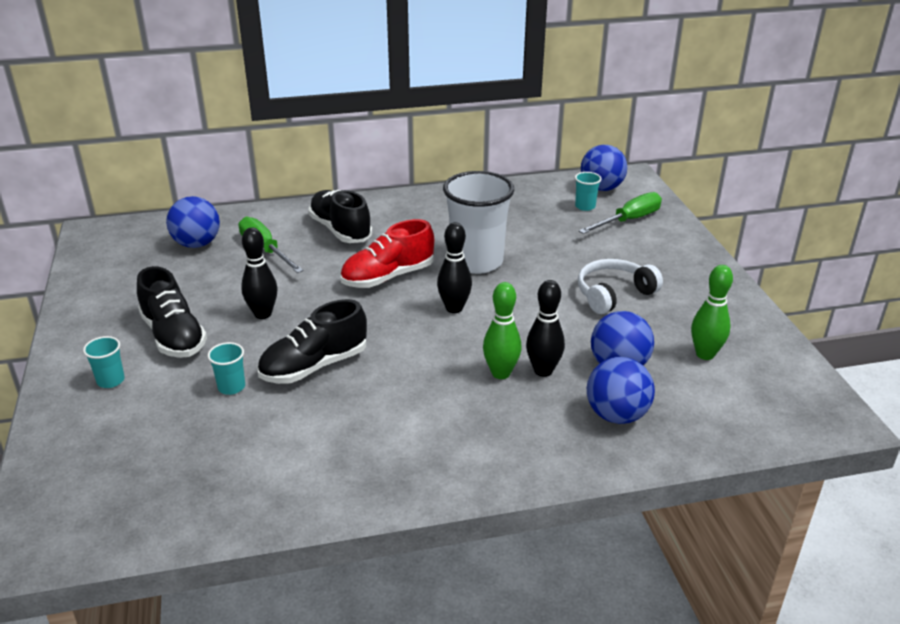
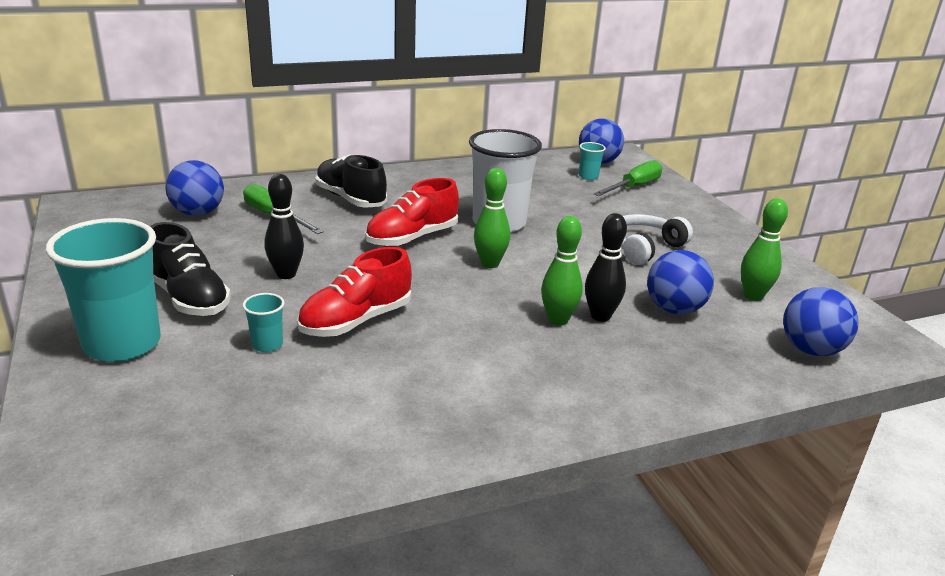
camera: 10 degrees left, 5 degrees down
turquoise cup [83,336,125,388] -> turquoise cup [46,218,161,362], size x2.35
black shoe [258,299,367,384] -> red shoe [297,247,412,337]
black bowling pin [437,222,472,313] -> green bowling pin [474,168,510,268]
blue ball [587,357,655,424] -> blue ball moved to [783,287,859,356]

